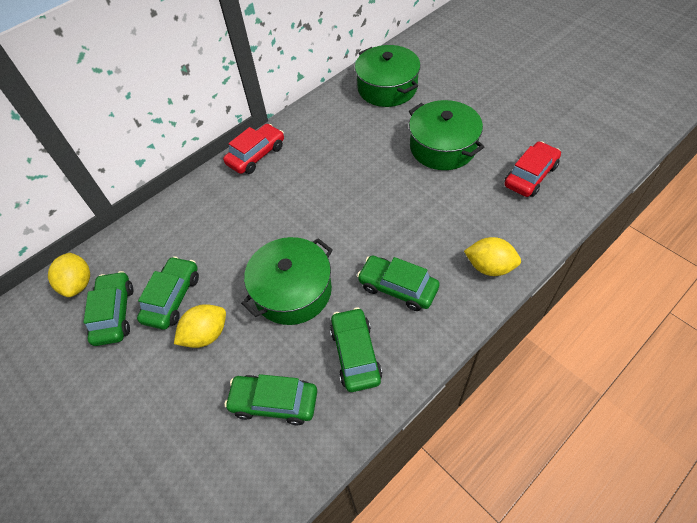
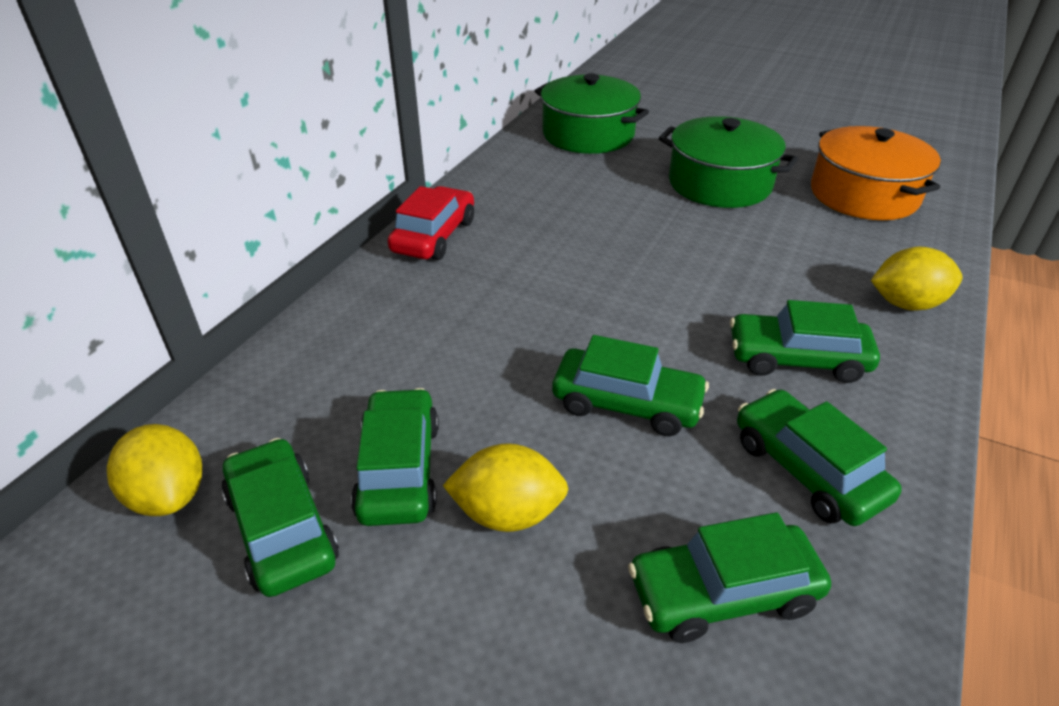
camera: 25 degrees left, 15 degrees down
yellow lemon [174,304,226,348] -> yellow lemon turned 60 degrees clockwise [443,443,568,532]
green pot [241,237,333,325] -> green car [552,335,709,436]
red car [504,141,561,197] -> orange pot [811,126,941,220]

